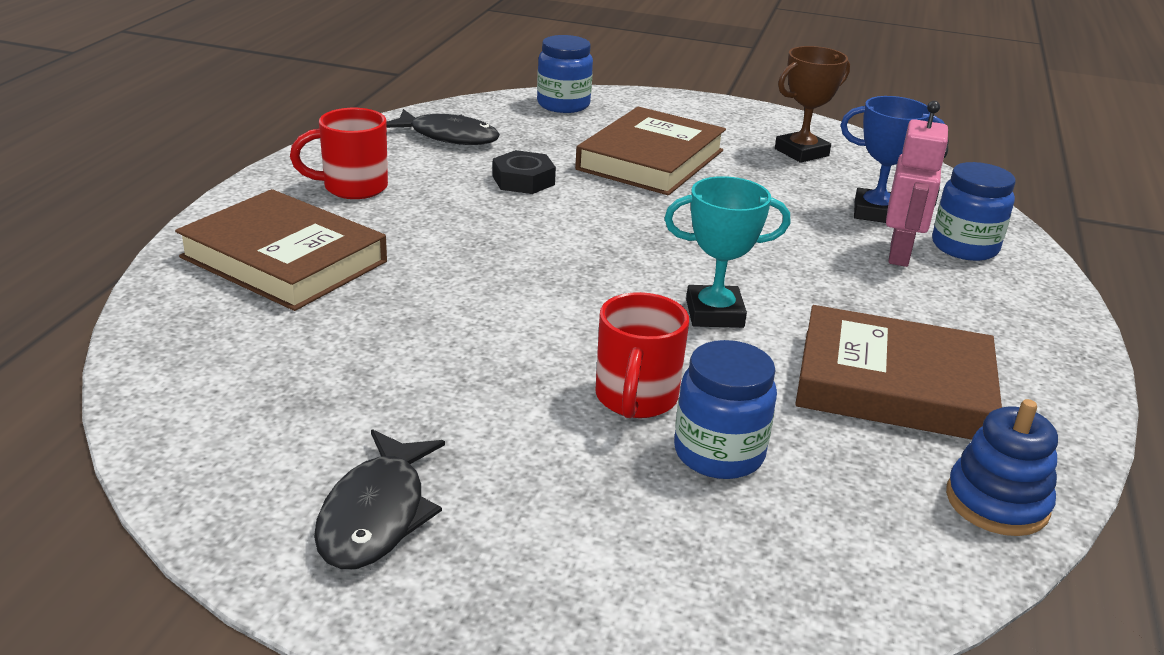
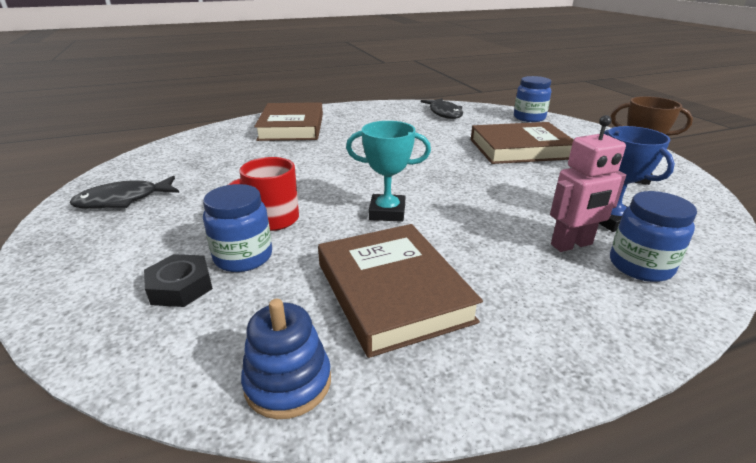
camera: 55 degrees right, 0 degrees up
red mug [290,108,388,199] -> none
black nut [492,150,556,194] -> black nut moved to [144,254,213,307]
turquoise trophy [664,176,790,328] -> turquoise trophy turned 45 degrees counterclockwise [346,121,431,222]

